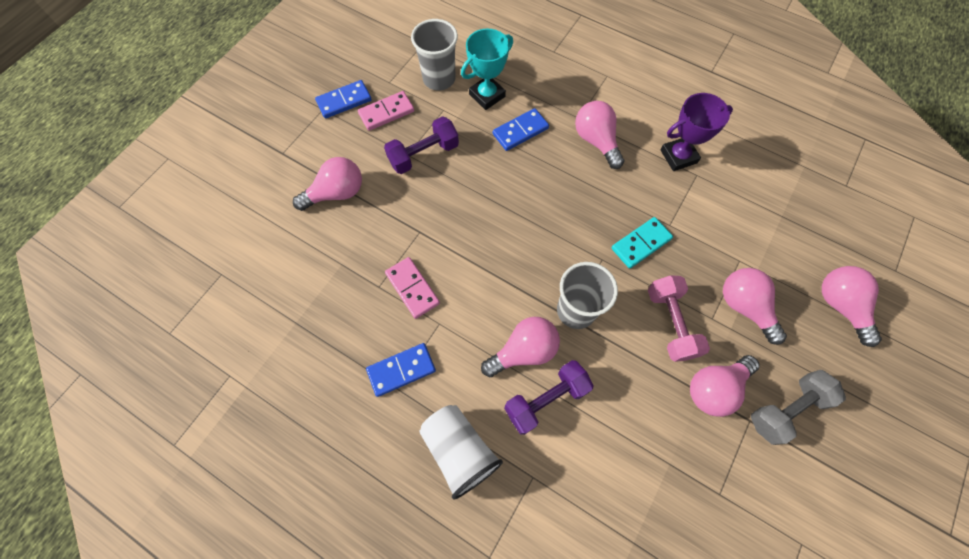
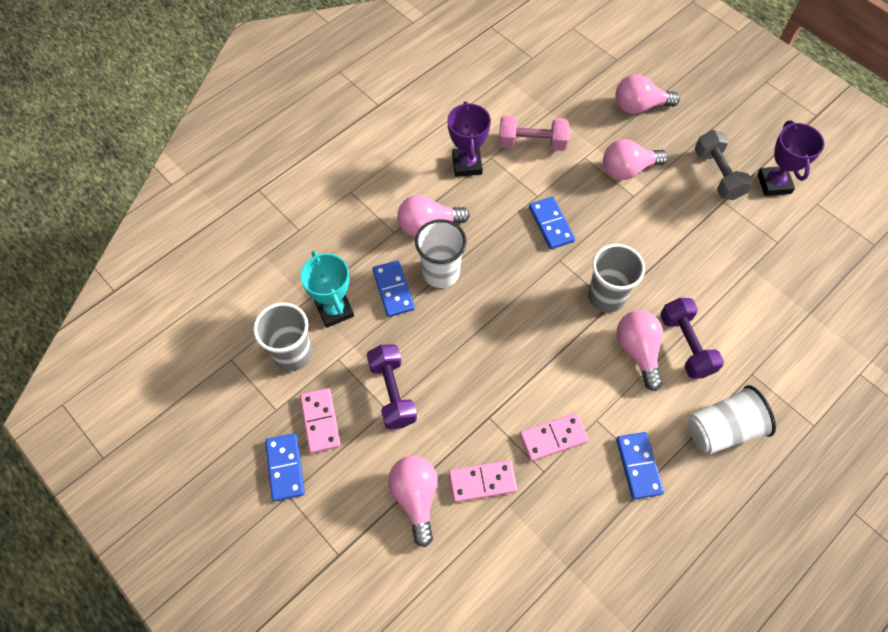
camera: 75 degrees left, 5 degrees down
turquoise domino [612,217,673,269] -> blue domino [529,197,575,249]
pink dumbbell [648,275,710,362] -> pink dumbbell moved to [499,115,569,151]
pink light bulb [690,355,760,417] -> none
none -> white cup [415,219,467,288]
none -> pink domino [448,460,517,502]
none -> purple trophy [757,121,825,196]

